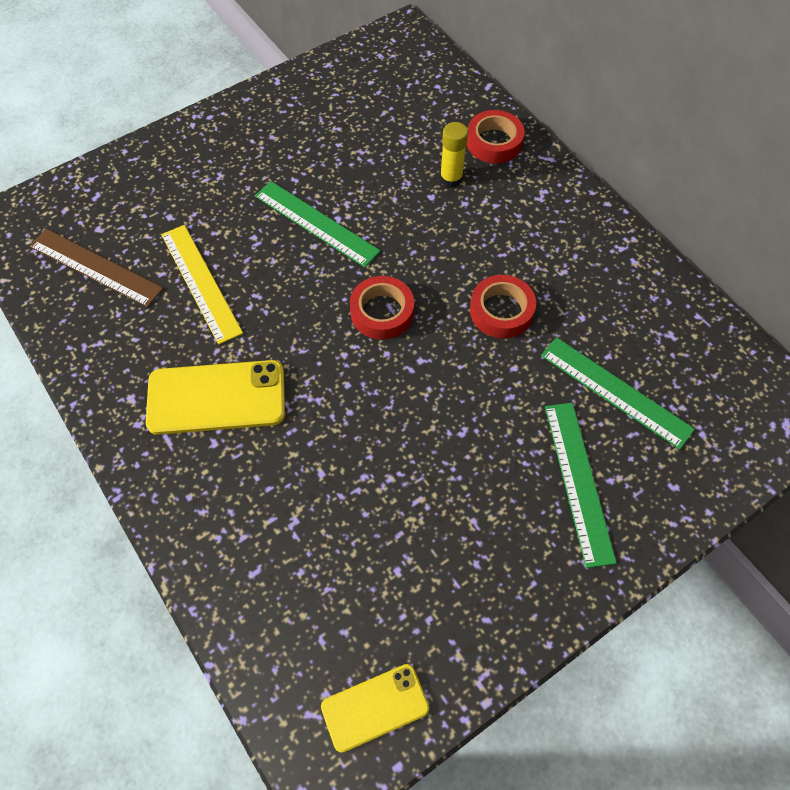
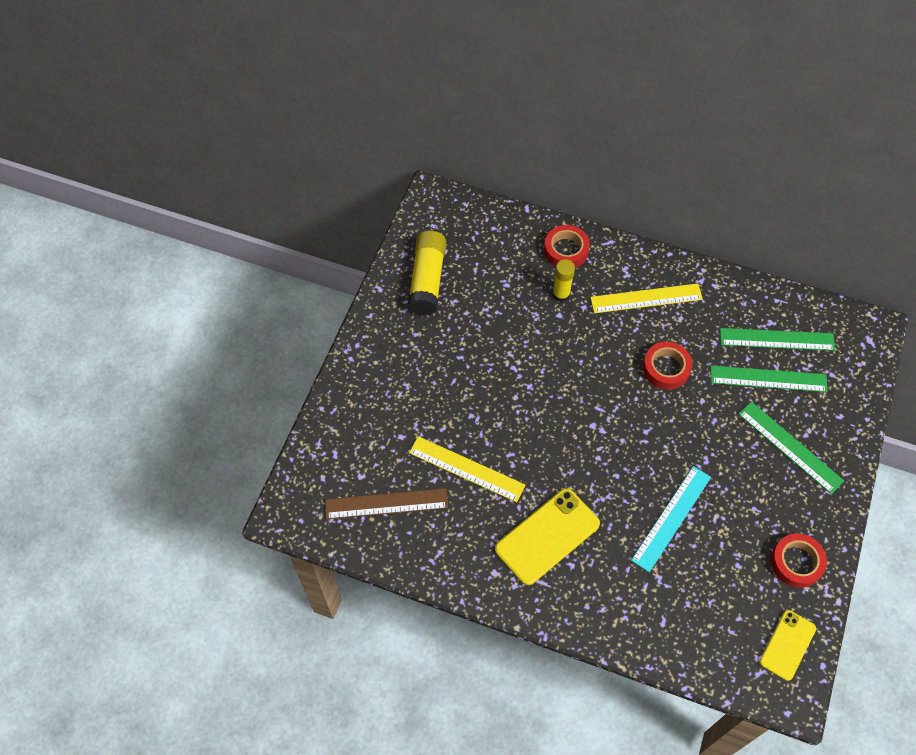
camera: 35 degrees left, 0 degrees up
green ruler [255,181,381,267] -> green ruler moved to [720,328,835,351]
red tape [350,276,414,340] -> red tape moved to [771,534,827,588]
none -> yellow glue stick [408,231,446,315]
none -> yellow ruler [590,283,703,313]
none -> turquoise ruler [631,466,711,572]

